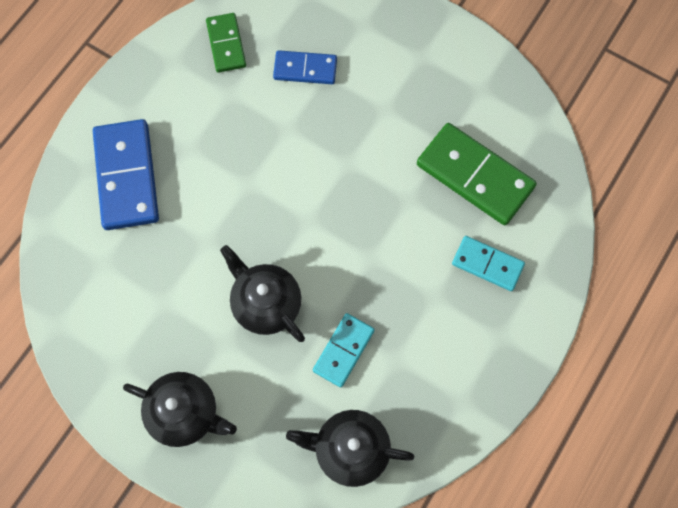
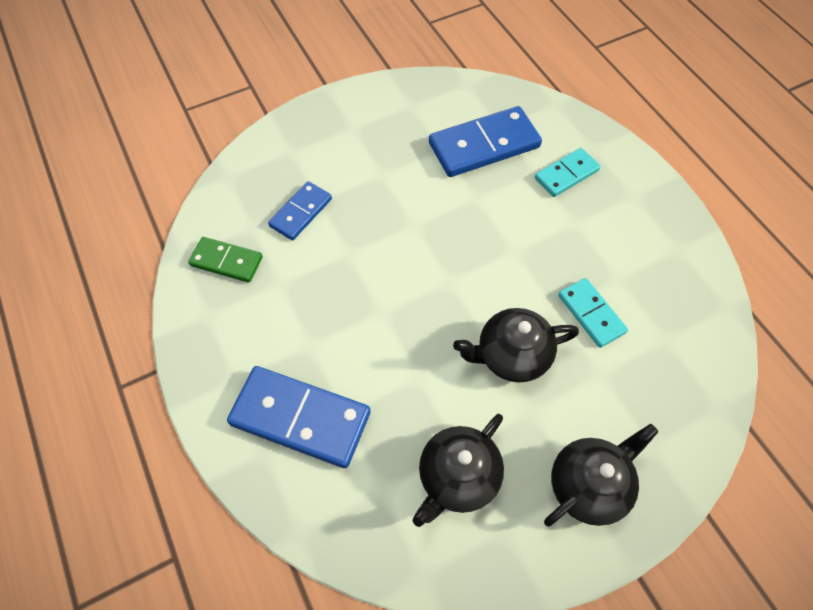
camera: 60 degrees left, 10 degrees down
black teapot [286,410,414,487] -> black teapot moved to [413,414,504,527]
green domino [417,123,537,225] -> blue domino [429,106,542,177]

